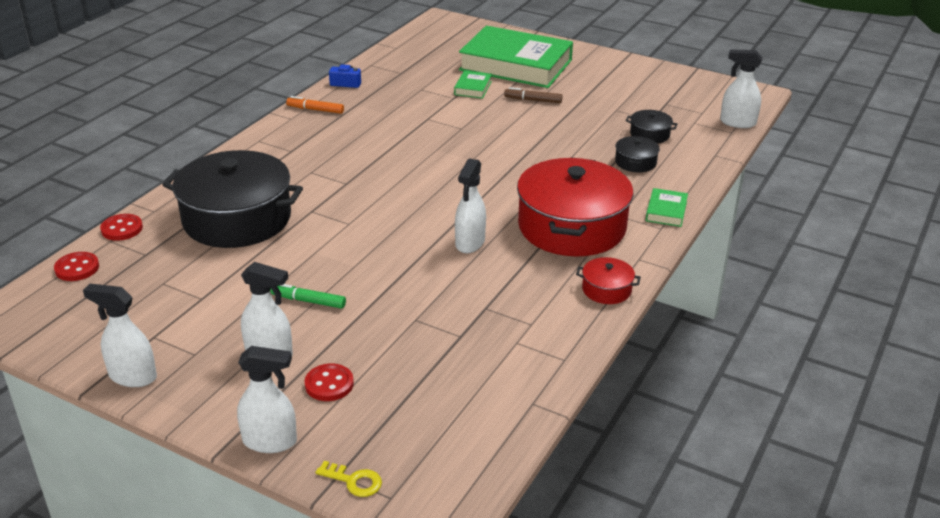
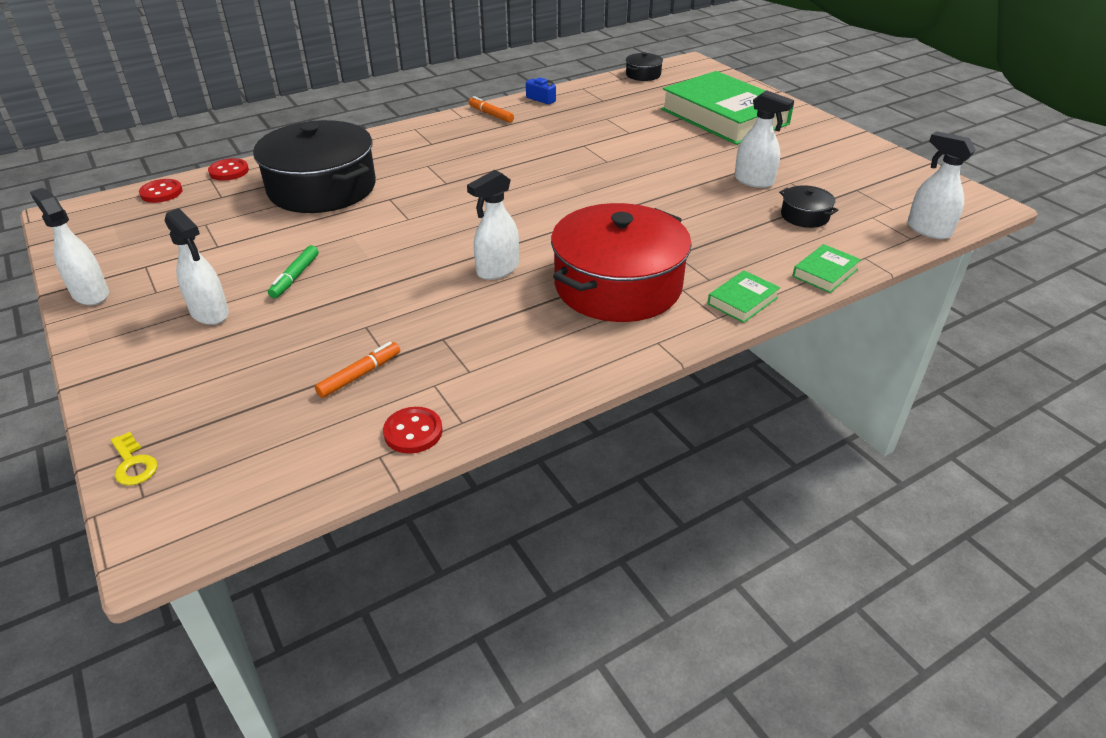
camera: 30 degrees right, 5 degrees up
white spray bottle [237,346,297,453] -> white spray bottle moved to [735,90,794,188]
green marker [270,284,346,309] -> green marker turned 120 degrees counterclockwise [268,245,319,298]
red button [305,363,354,401] -> red button moved to [383,407,443,454]
green book [454,70,492,99] -> green book moved to [792,244,861,293]
brown marker [504,87,562,103] -> none
red pot [576,257,641,304] -> none
black pot [615,136,660,172] -> black pot moved to [626,52,663,81]
none -> orange marker [315,342,400,398]

